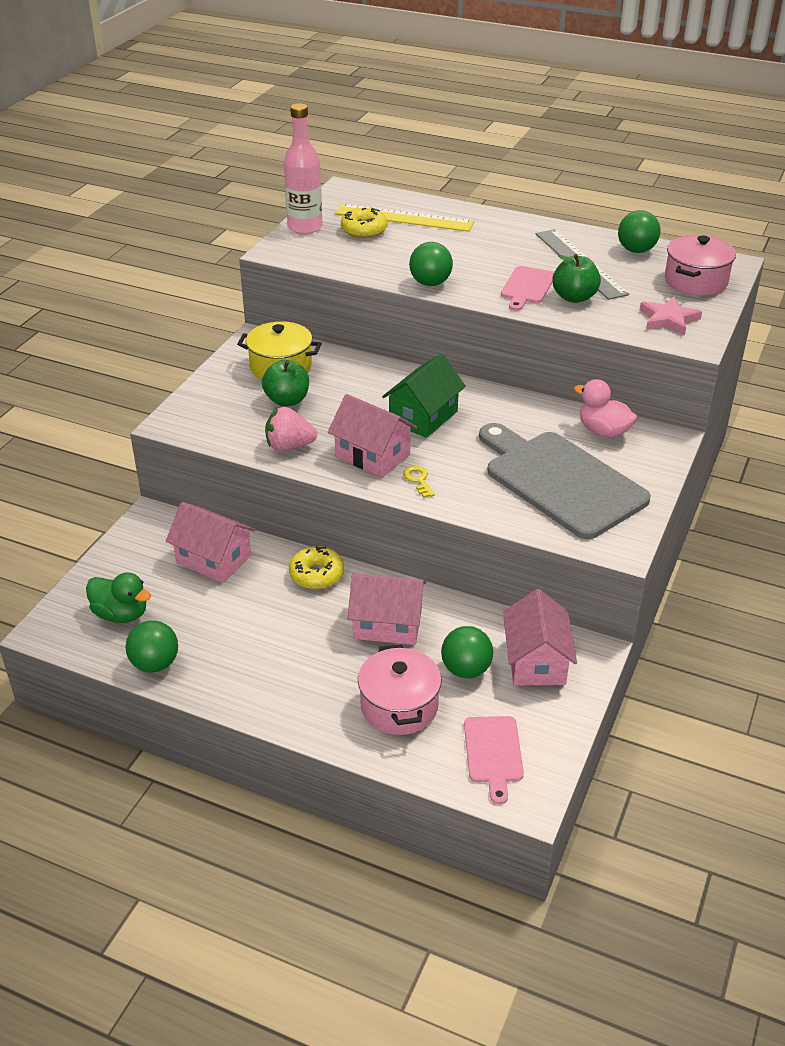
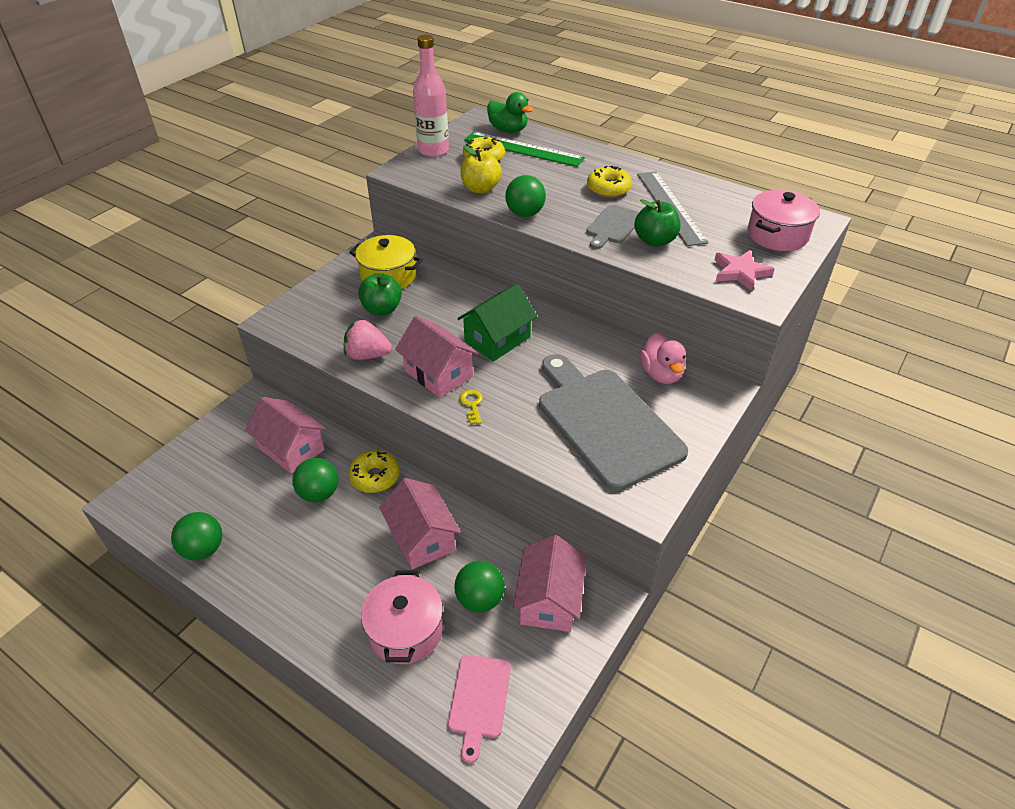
camera: 10 degrees right, 5 degrees up
green duck [86,572,151,623] -> green duck moved to [487,92,533,133]
yellow ruler [335,204,474,232] -> green ruler [464,132,585,167]
pink house [348,573,427,645] -> pink house turned 45 degrees clockwise [379,478,461,569]
pink cutting board [501,266,554,311] -> grey cutting board [586,205,639,249]
pink duck [574,379,637,438] -> pink duck turned 150 degrees counterclockwise [640,333,686,384]
green ball [618,210,660,253] -> green ball moved to [292,458,338,502]
none -> yellow apple [460,145,502,193]
none -> yellow donut [587,166,632,198]

